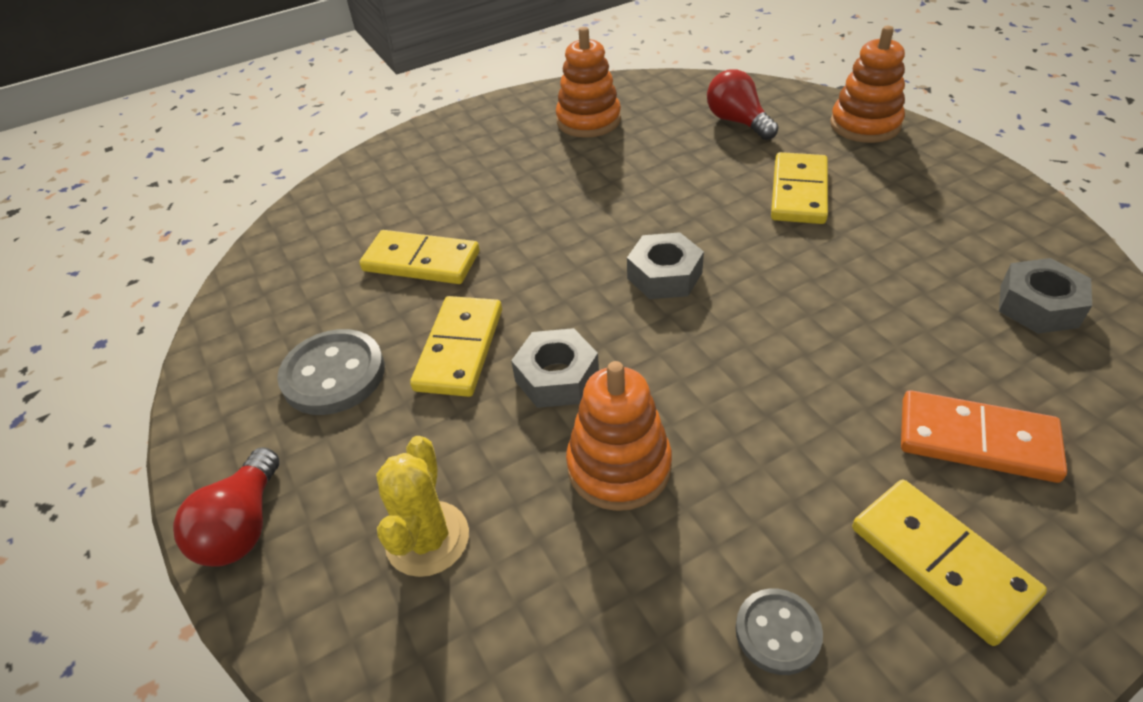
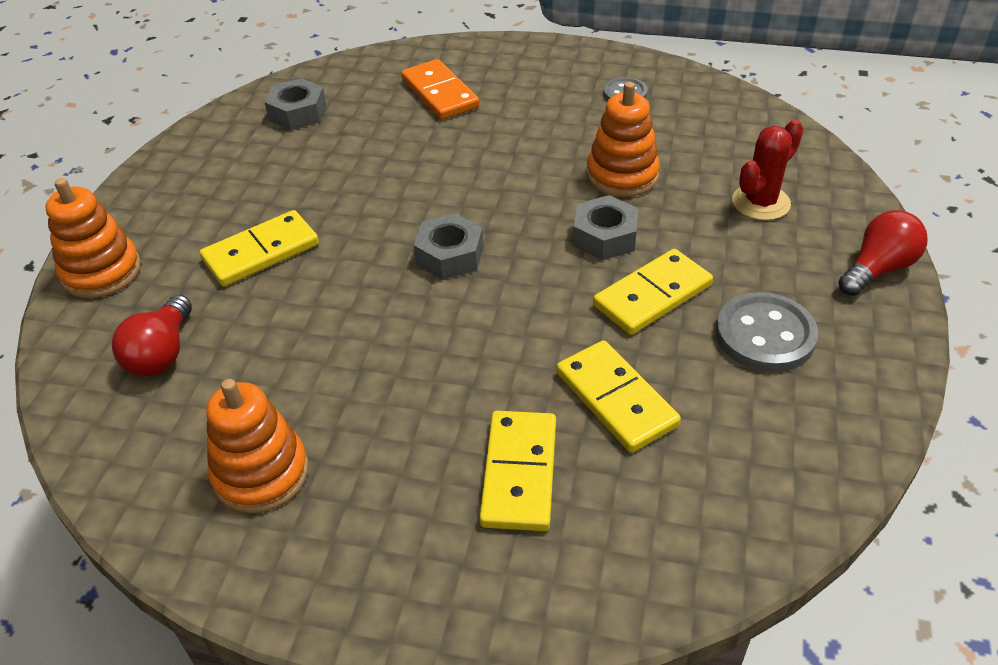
camera: 140 degrees left, 0 degrees up
yellow cactus [376,436,469,577] -> red cactus [732,120,803,220]
yellow domino [852,479,1047,646] -> yellow domino moved to [479,411,556,531]

